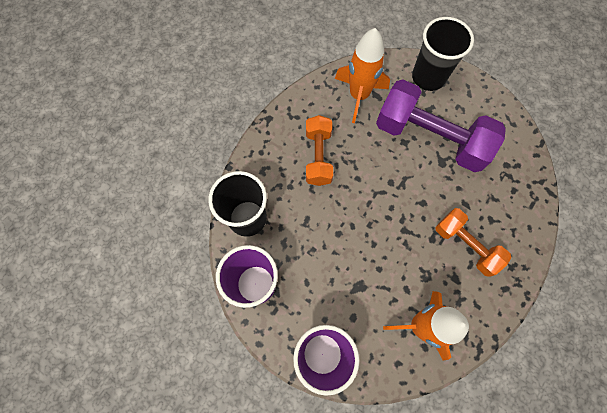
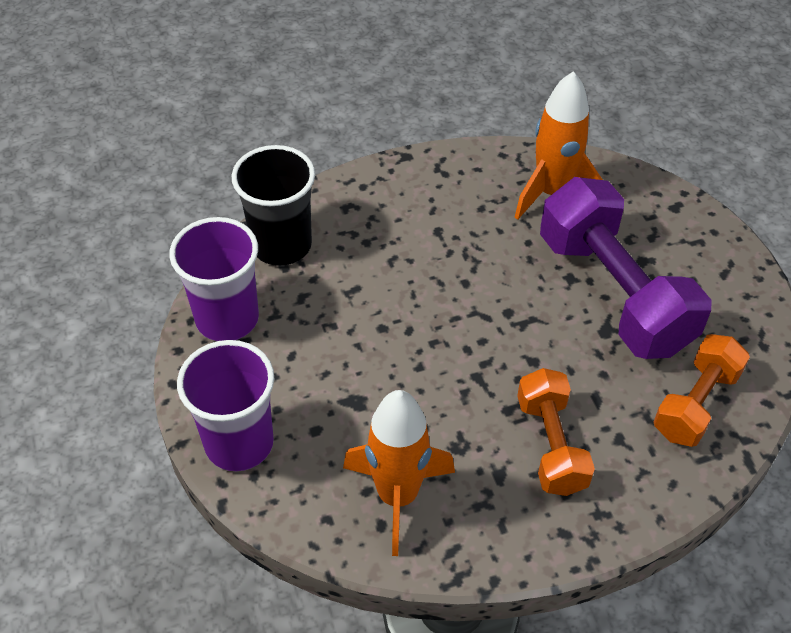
camera: 35 degrees right, 20 degrees down
orange dumbbell [306,115,333,186] -> orange dumbbell moved to [654,334,750,447]
black cup [412,17,474,91] -> none

